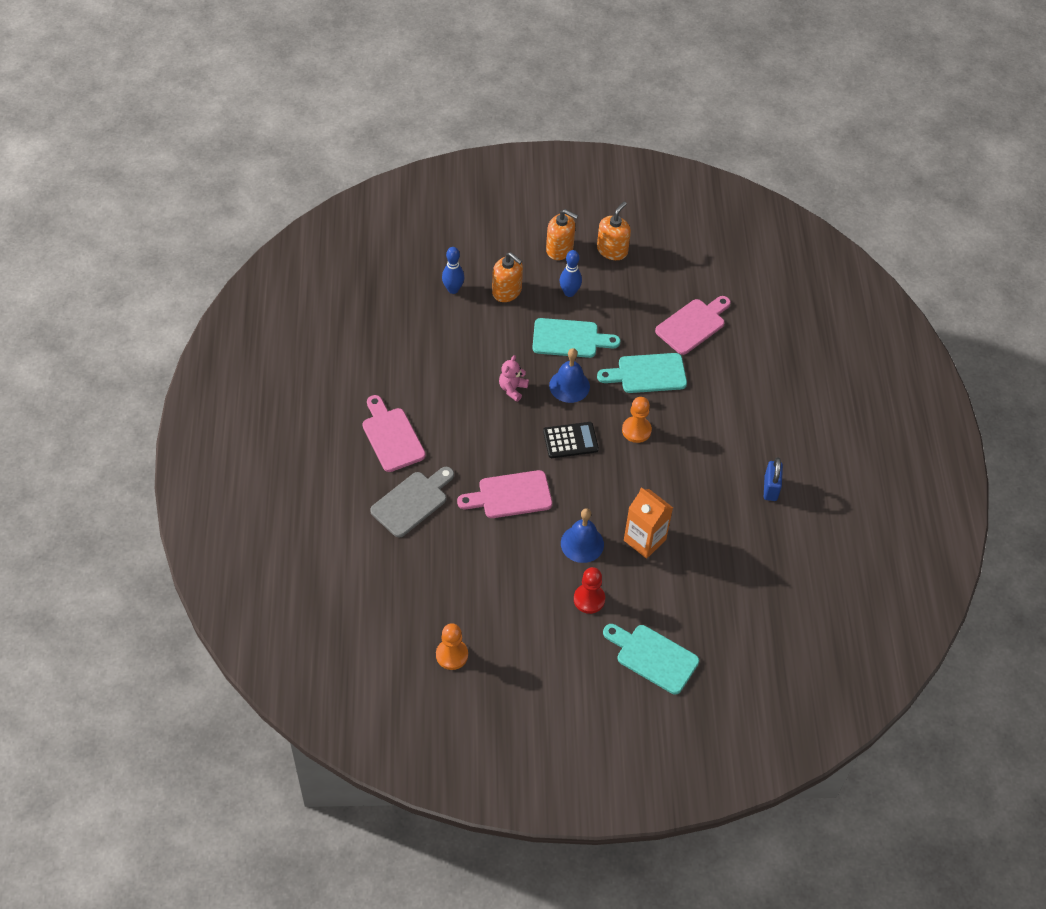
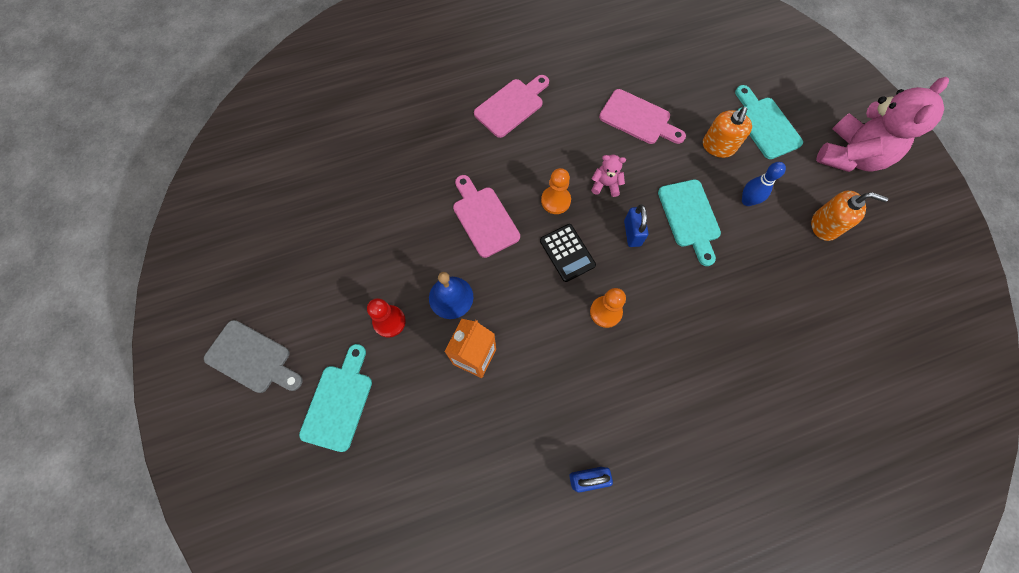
camera: 75 degrees right, 15 degrees up
grey cutting board [370,467,454,537] -> grey cutting board moved to [204,320,303,393]
orange pawn [436,623,468,670] -> orange pawn moved to [541,168,571,214]
blue bowling pin [442,247,464,294] -> none
orange soap dispenser [546,209,578,260] -> none
blue bell [549,348,590,403] -> blue padlock [624,204,649,247]
turquoise cutting board [597,353,687,393] -> turquoise cutting board moved to [735,85,803,159]
pink cutting board [655,296,731,355] -> pink cutting board moved to [599,89,686,144]
none -> pink teddy bear [816,77,949,172]

